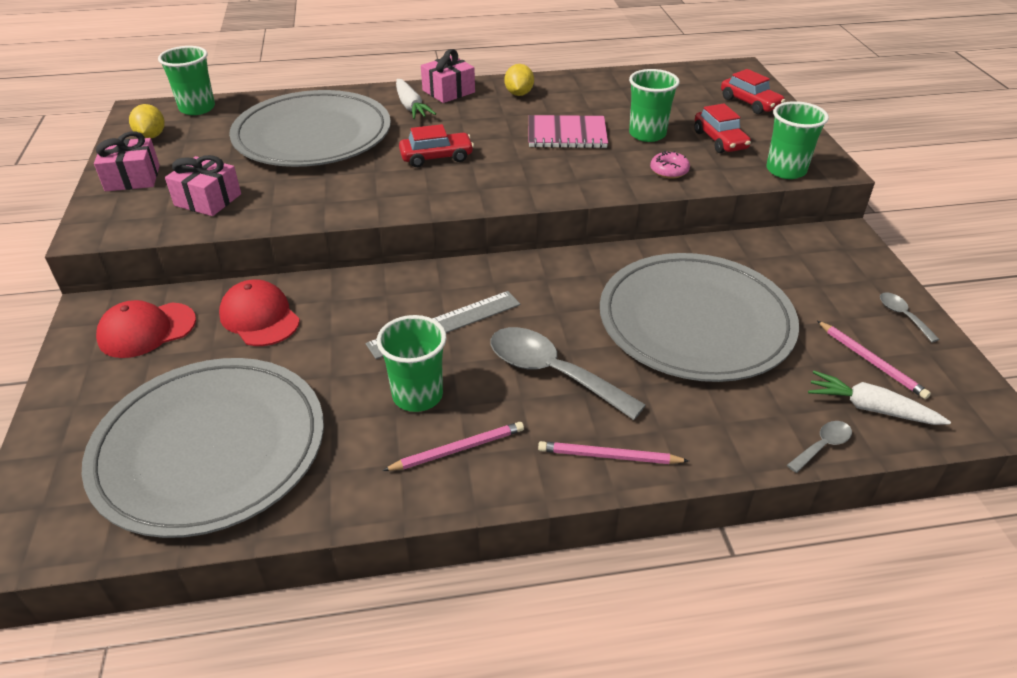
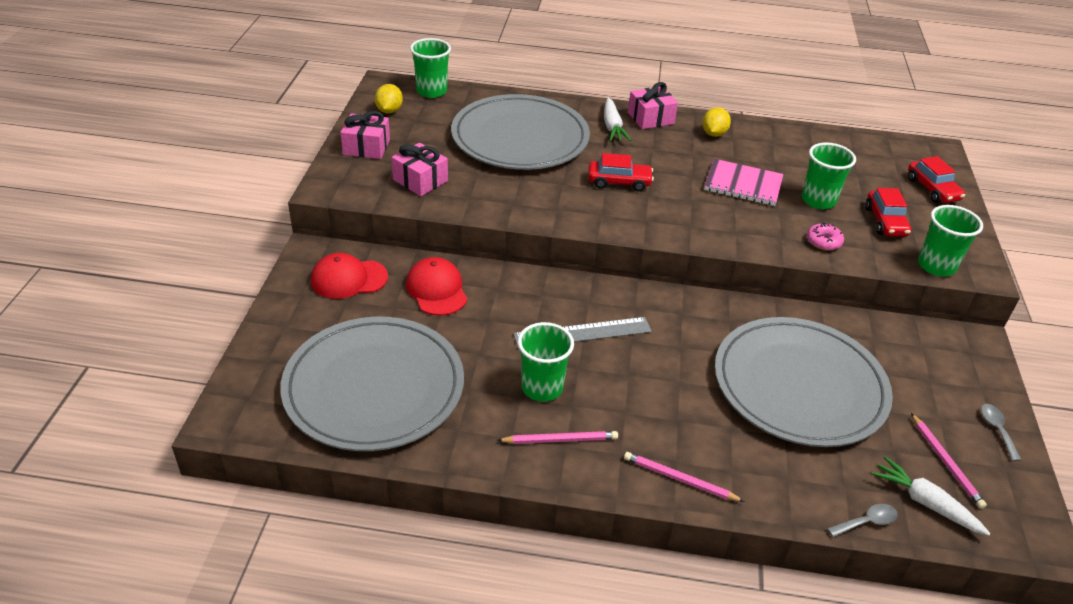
camera: 15 degrees right, 0 degrees up
grey spoon [490,327,646,420] -> none

